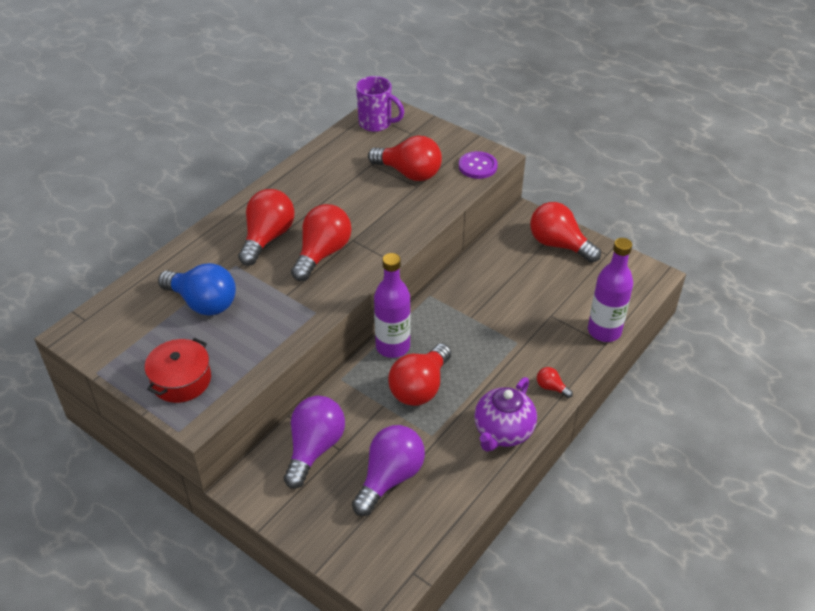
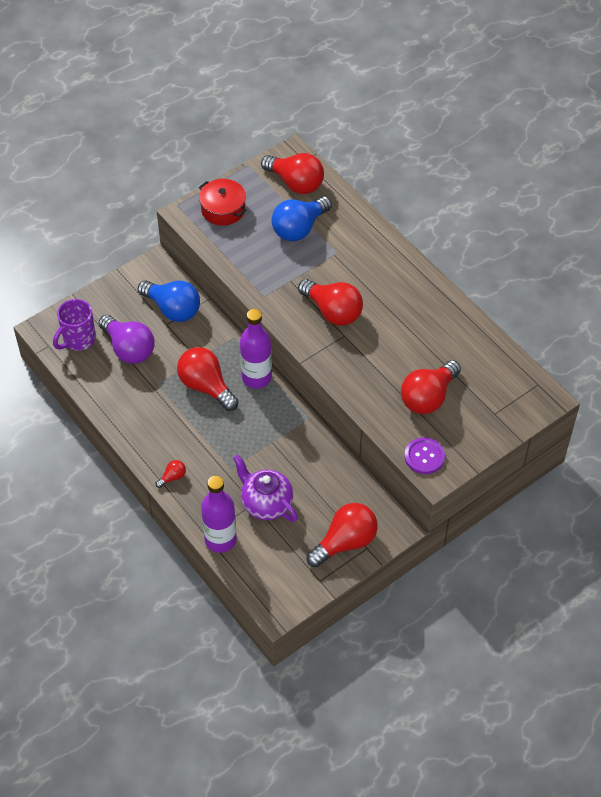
camera: 105 degrees right, 10 degrees up
red light bulb [238,189,295,266] -> red light bulb moved to [261,153,324,194]
purple light bulb [284,396,345,489] -> blue light bulb [138,280,200,322]
purple mug [356,76,404,132] -> purple mug moved to [53,299,96,351]
purple teapot [474,377,537,452] -> purple teapot moved to [233,455,298,522]

